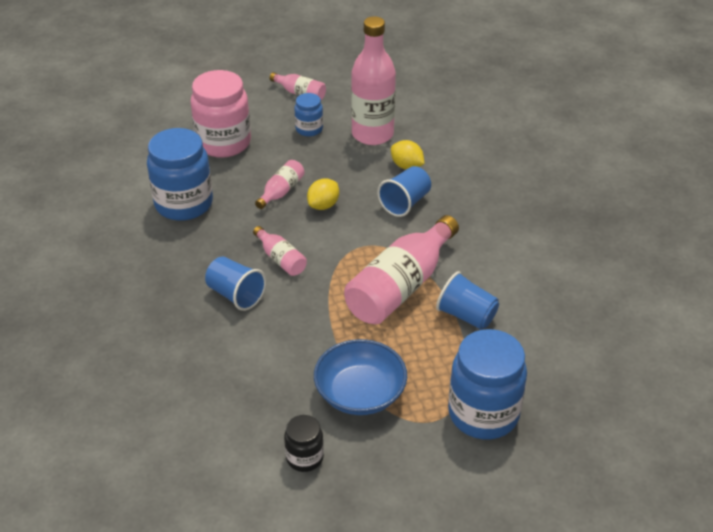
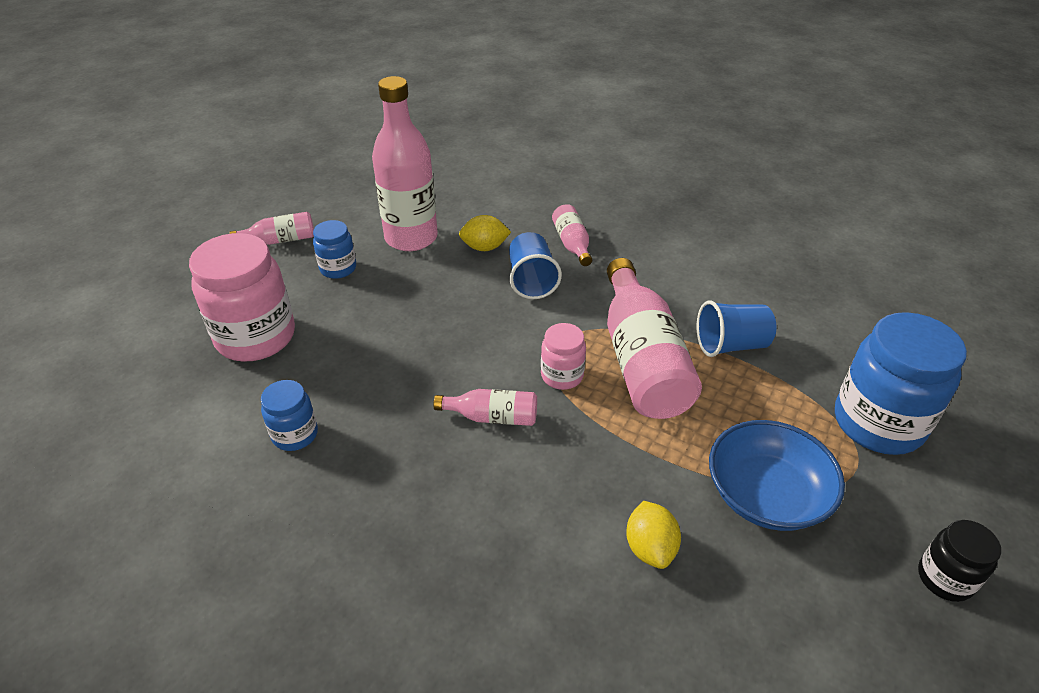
camera: 45 degrees left, 0 degrees up
blue jar [147,128,213,221] -> blue jar [261,380,318,451], size x0.51
blue cup [205,257,266,311] -> none
pink bottle [255,160,305,209] -> pink bottle moved to [552,204,592,266]
black jar [284,415,324,472] -> black jar moved to [918,520,1001,602]
yellow lemon [307,178,339,210] -> yellow lemon moved to [626,501,681,569]
none -> pink jar [541,323,586,390]

